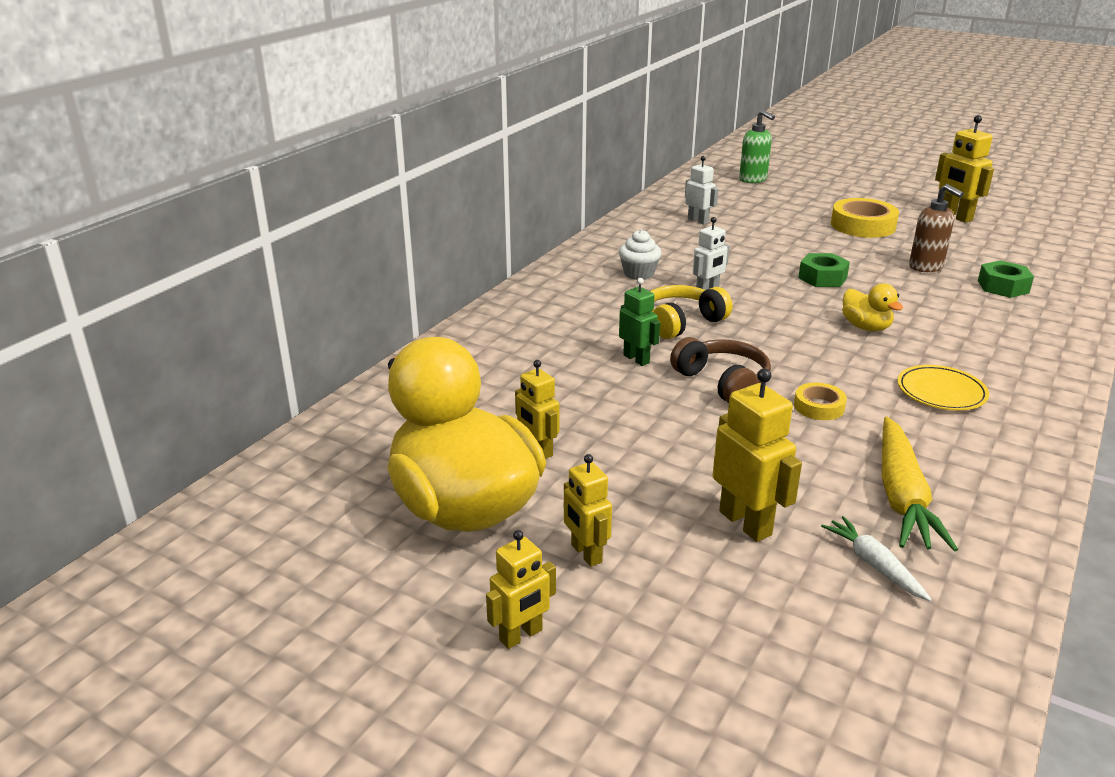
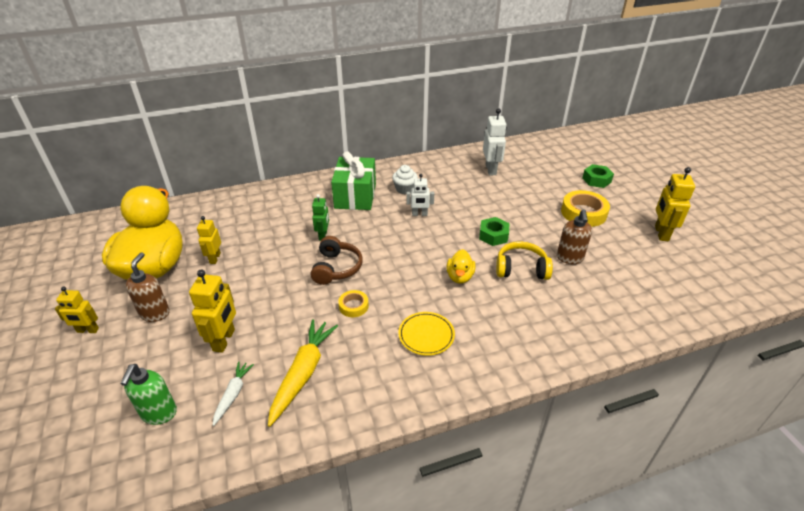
camera: 40 degrees right, 10 degrees up
yellow robot [564,454,612,567] -> brown soap dispenser [126,252,170,322]
yellow headphones [650,285,732,339] -> yellow headphones moved to [496,241,553,280]
white robot [685,156,719,225] -> white robot [483,109,507,175], size x1.54
green soap dispenser [739,110,775,183] -> green soap dispenser moved to [120,364,177,425]
yellow carrot [882,416,958,552] -> yellow carrot turned 150 degrees clockwise [268,319,338,427]
green nut [978,260,1034,298] -> green nut moved to [582,164,614,188]
none -> green gift [331,151,376,210]

